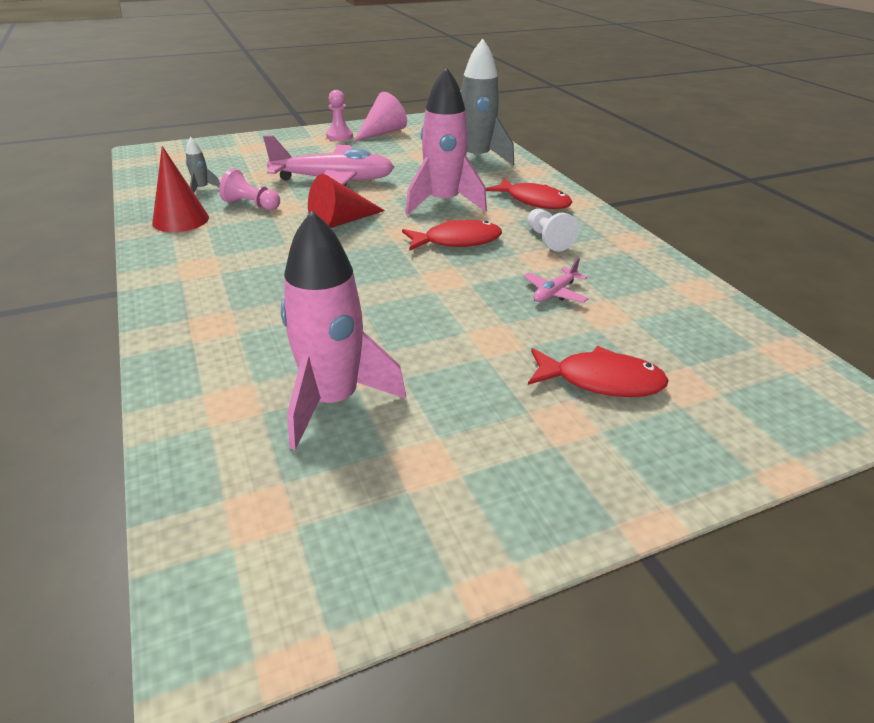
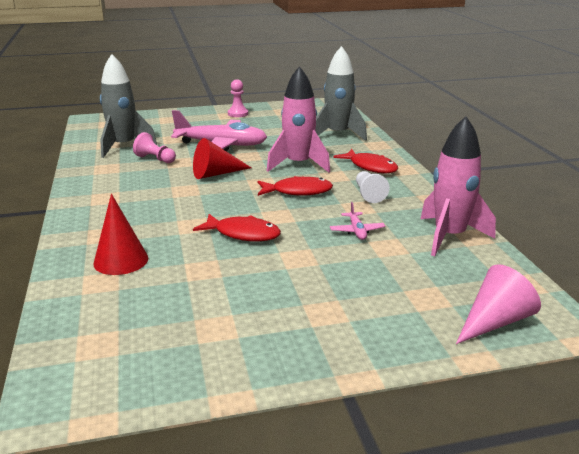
camera: 10 degrees right, 10 degrees down
red cone [152,146,209,232] -> red cone moved to [93,194,148,275]
grey rocket [186,137,220,193] -> grey rocket [100,54,157,158], size x2.36
pink rocket [281,210,406,450] -> pink rocket moved to [421,116,496,256]
pink cone [353,92,407,142] -> pink cone moved to [456,264,541,344]
pink plane [523,258,589,303] -> pink plane turned 60 degrees counterclockwise [330,202,385,240]
red fish [528,346,669,397] -> red fish moved to [193,214,281,242]

